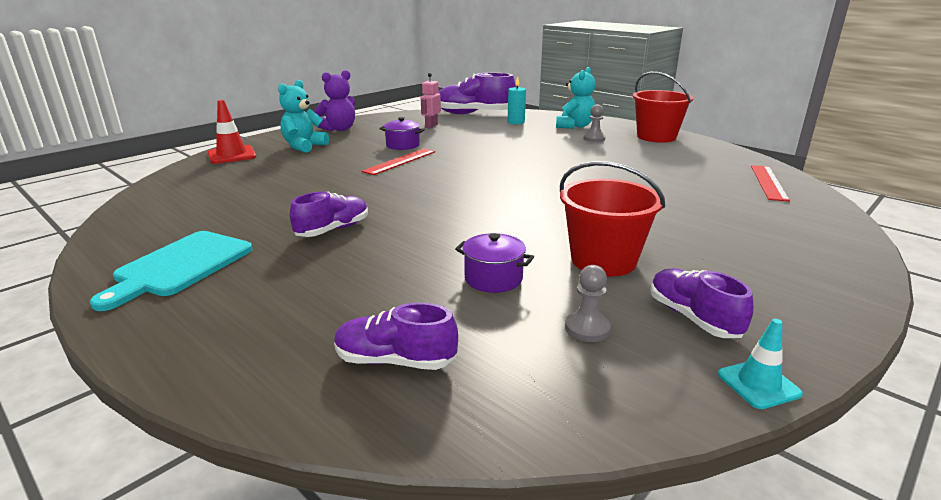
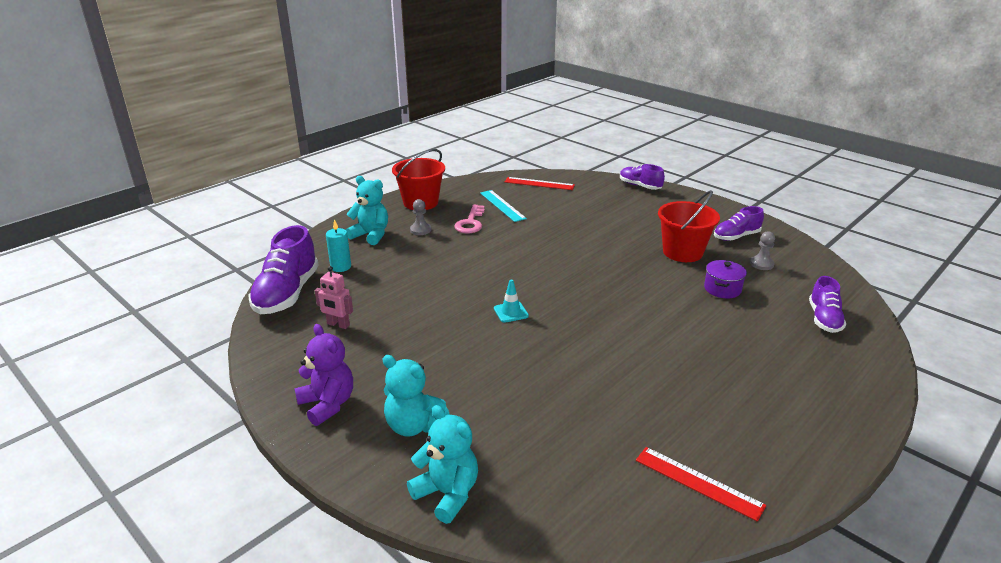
camera: 90 degrees left, 5 degrees up
turquoise cutting board [90,231,253,311] -> none
red traffic cone [208,100,256,164] -> turquoise teddy bear [407,405,478,524]
purple shoe [290,191,368,237] -> purple shoe moved to [620,164,665,190]
red ruler [361,149,435,175] -> red ruler moved to [636,447,766,522]
purple pot [379,117,425,150] -> none
turquoise traffic cone [718,319,803,409] -> turquoise traffic cone moved to [494,280,529,323]
none -> pink key [454,205,485,233]
none -> turquoise ruler [480,190,527,222]

